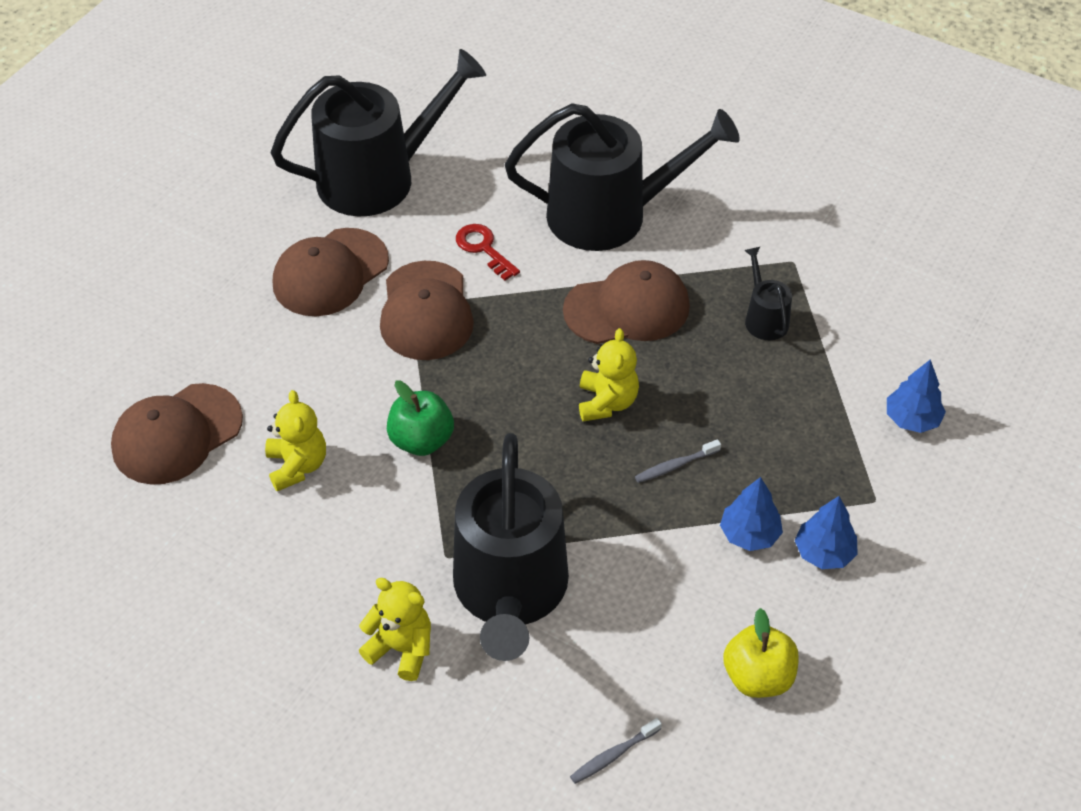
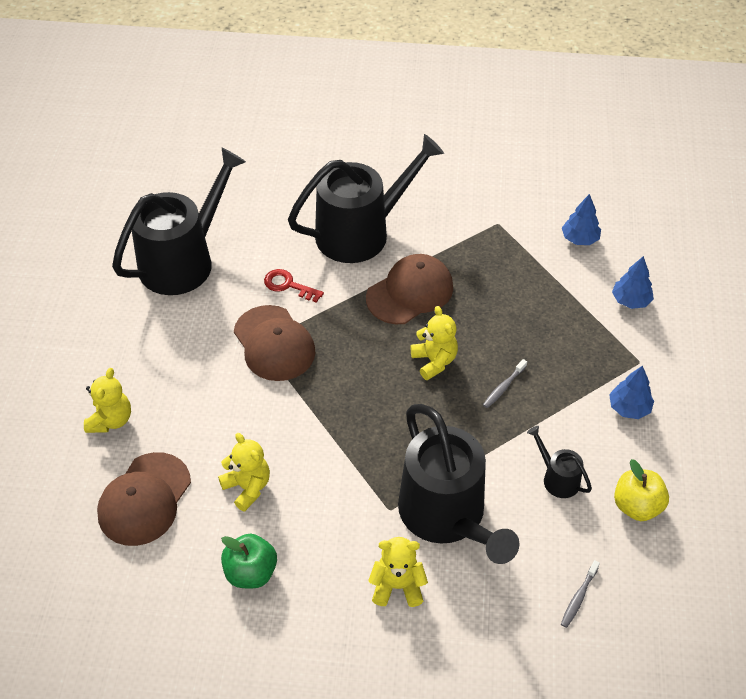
camera: 25 degrees left, 0 degrees up
brown cap [273,228,389,316] -> none
green apple [387,381,454,456] -> green apple moved to [221,533,277,588]
blue tree [720,477,783,551] -> blue tree moved to [562,194,601,245]
black watering can [744,247,792,340] -> black watering can moved to [527,426,592,498]
none -> yellow teddy bear [84,368,131,433]

